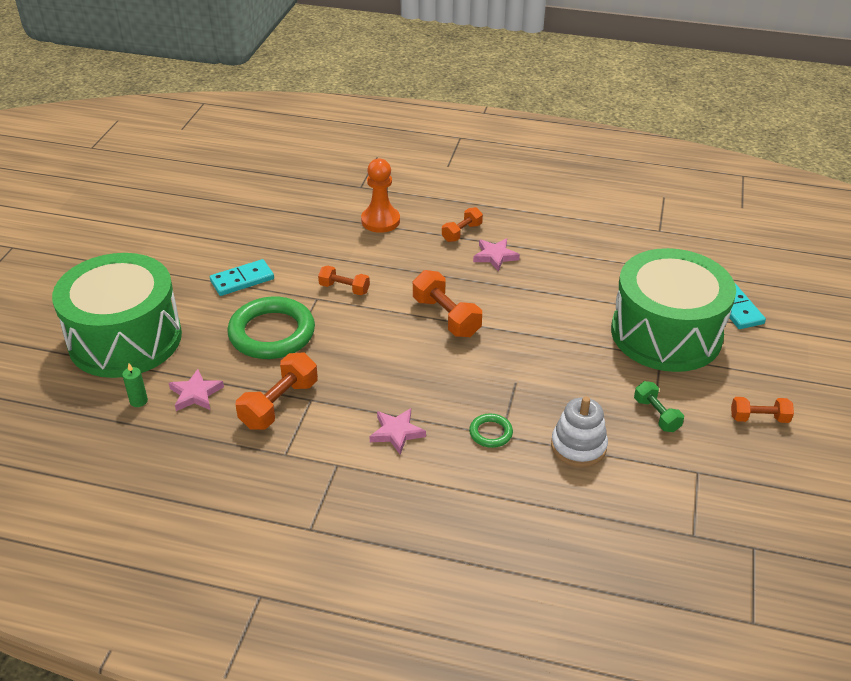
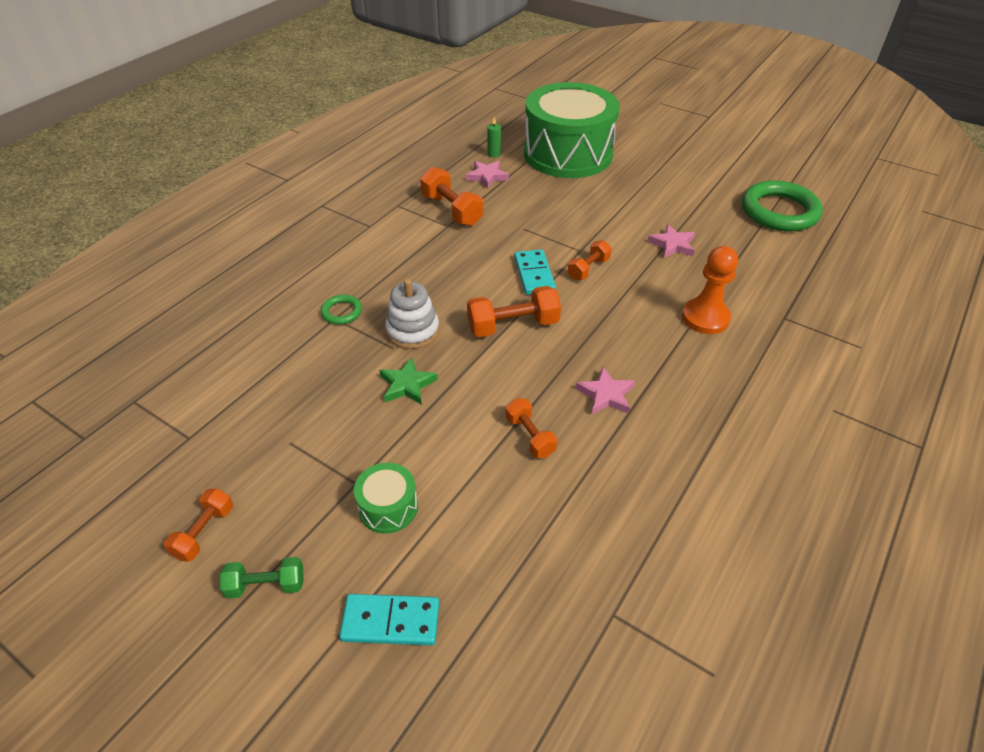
camera: 110 degrees right, 5 degrees up
turquoise domino [210,259,274,296] -> turquoise domino moved to [514,249,556,295]
green ring [227,297,315,359] -> green ring moved to [742,181,823,231]
pink star [369,408,426,455] -> pink star moved to [647,224,695,258]
orange dumbbell [442,207,483,242] -> orange dumbbell moved to [506,398,557,458]
white stacking toy [551,397,608,467] -> white stacking toy moved to [385,279,439,349]
green drum [611,248,736,372] -> green drum [354,463,418,534], size x0.40
green dumbbell [634,381,684,432] -> green dumbbell moved to [220,557,304,599]
none -> green star [379,357,438,405]

